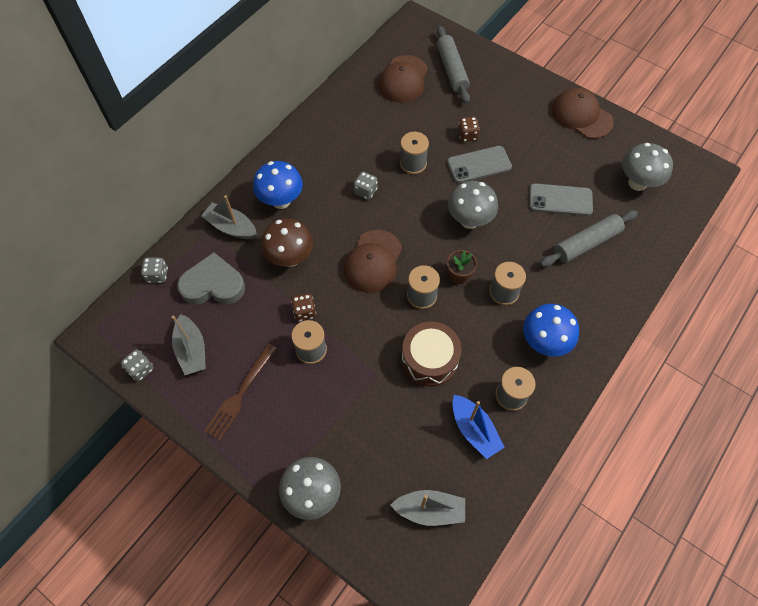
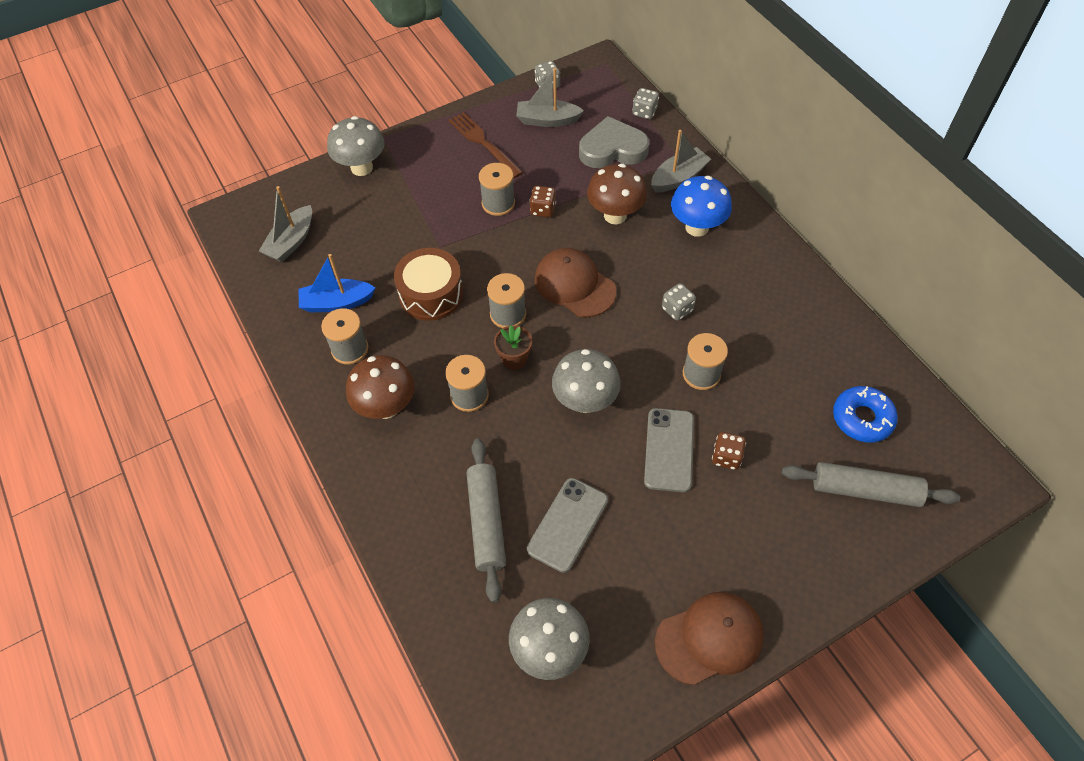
camera: 115 degrees right, 5 degrees down
grey heart [177,252,245,305] -> grey heart turned 120 degrees counterclockwise [579,116,649,168]
brown cap [379,55,428,103] -> blue donut [833,386,898,442]
blue mushroom [523,304,579,357] -> brown mushroom [346,355,415,419]

